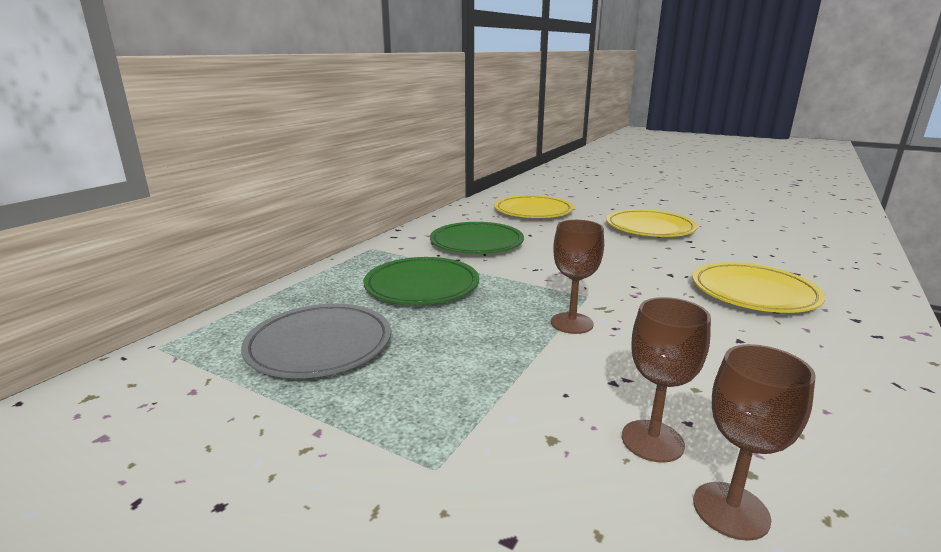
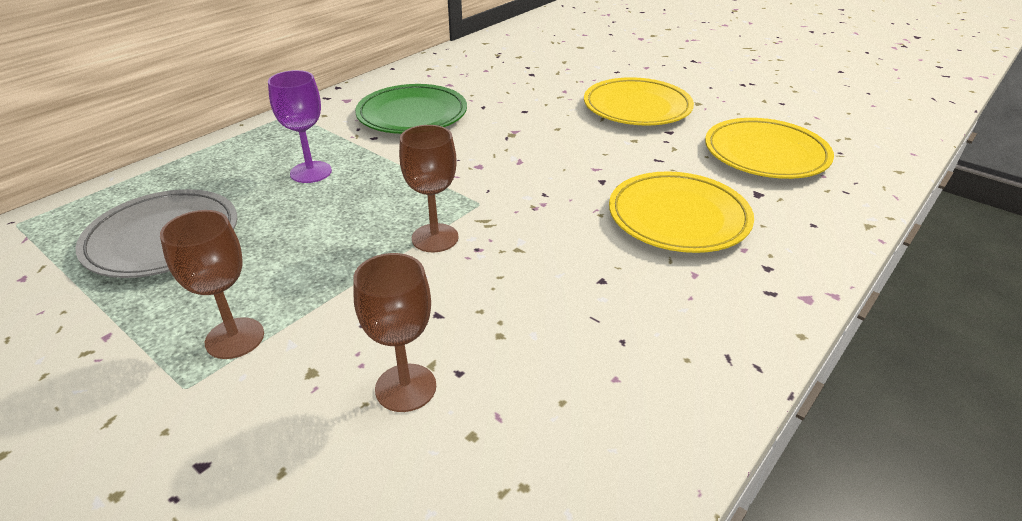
camera: 10 degrees right, 15 degrees up
green plate [363,257,479,305] -> purple goblet [268,70,332,183]
yellow plate [494,195,574,218] -> yellow plate moved to [705,118,834,179]
brown goblet [693,344,816,541] -> brown goblet moved to [160,210,264,359]

